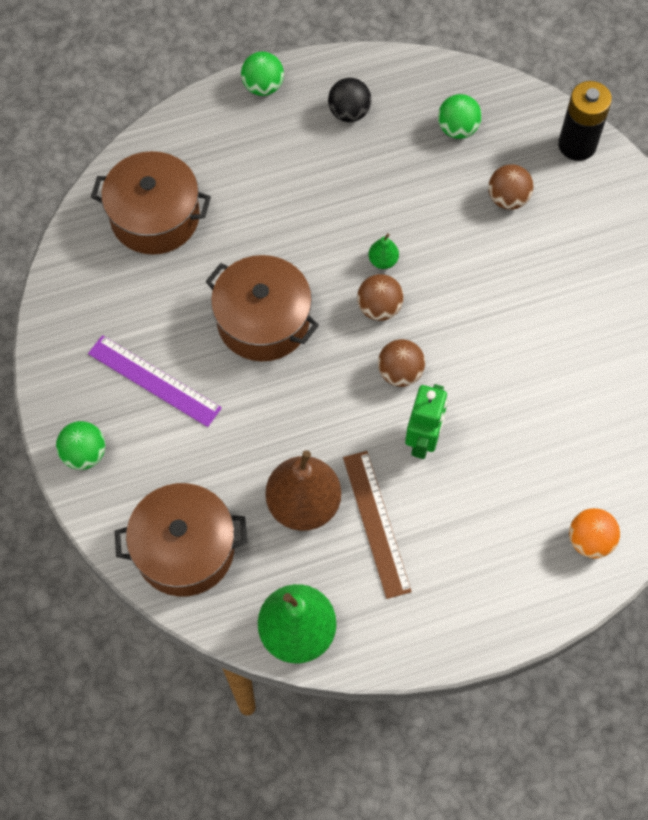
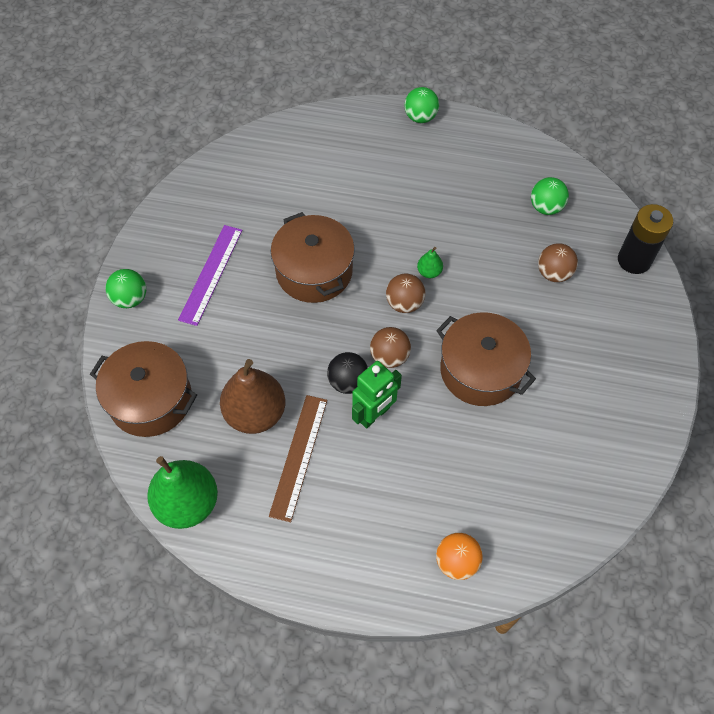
camera: 30 degrees right, 5 degrees down
purple ruler [88,335,222,427] -> purple ruler turned 45 degrees clockwise [178,225,242,326]
brown pot [91,151,211,255] -> brown pot moved to [436,312,536,406]
black ball [328,78,371,122] -> black ball moved to [327,352,368,394]

